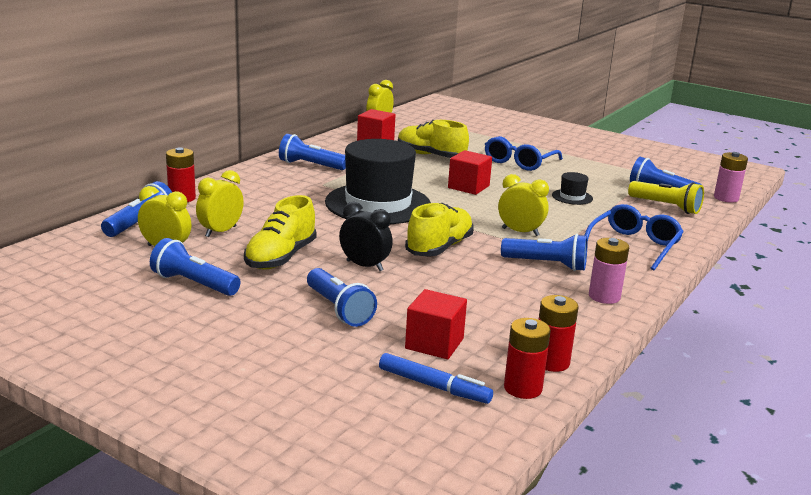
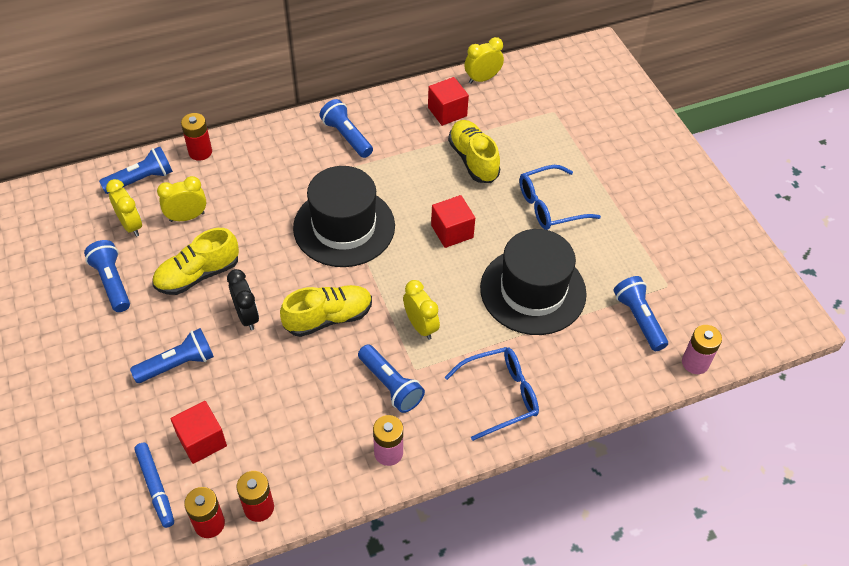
camera: 35 degrees right, 30 degrees up
blue flashlight [307,268,377,327] -> blue flashlight turned 120 degrees counterclockwise [130,328,214,383]
black hat [552,172,593,205] -> black hat [480,229,587,335], size x2.48
yellow flashlight [628,181,704,214] -> none

